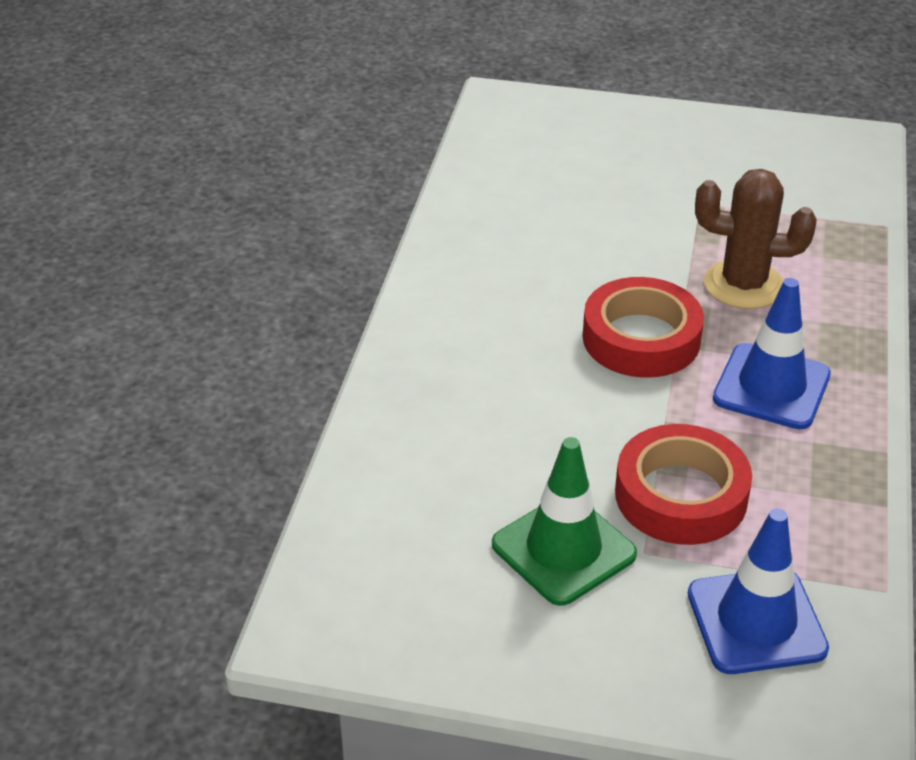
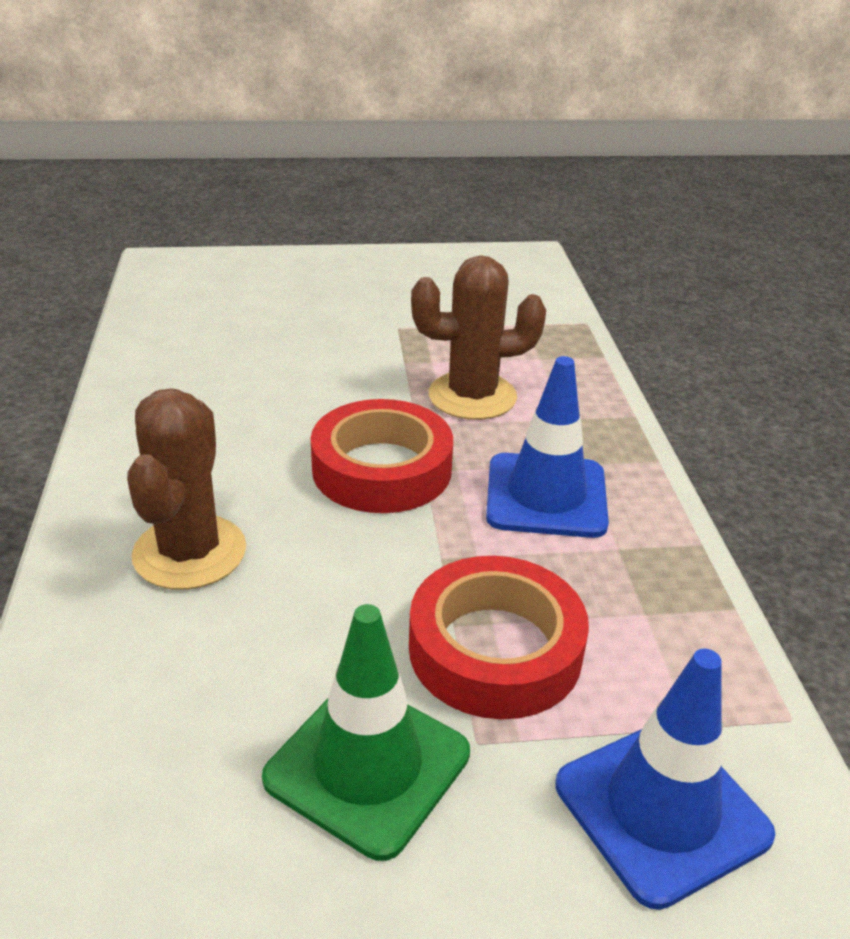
camera: 20 degrees left, 5 degrees down
none -> brown cactus [127,388,246,590]

